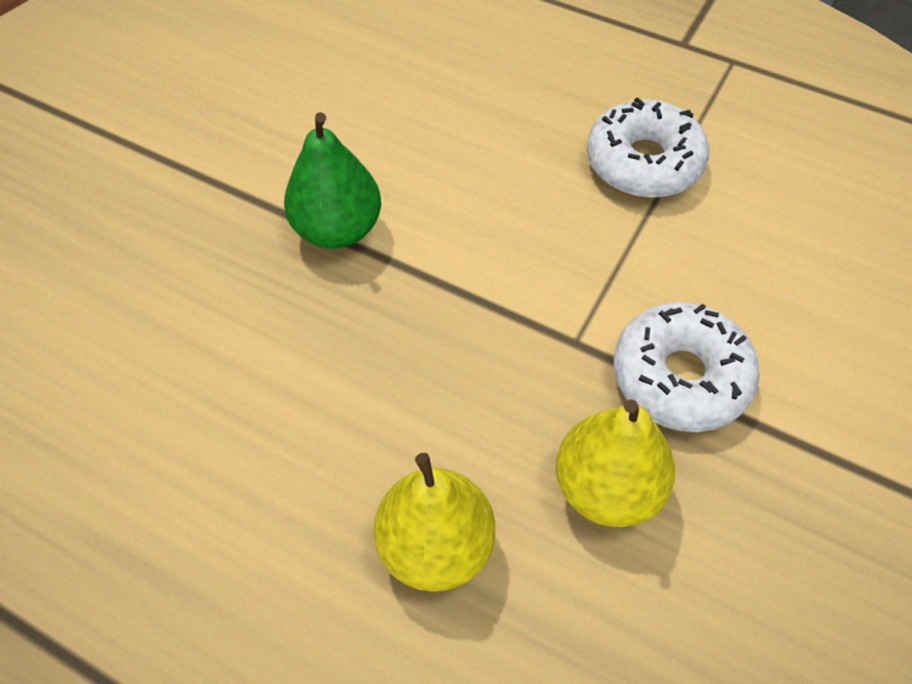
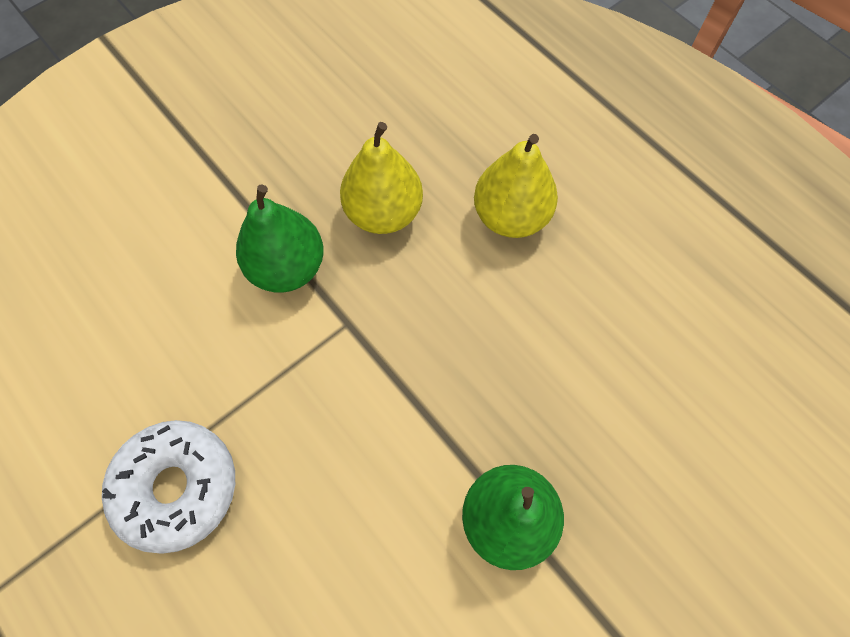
camera: 160 degrees left, 10 degrees up
white donut [614,302,760,432] -> green pear [236,184,324,293]

